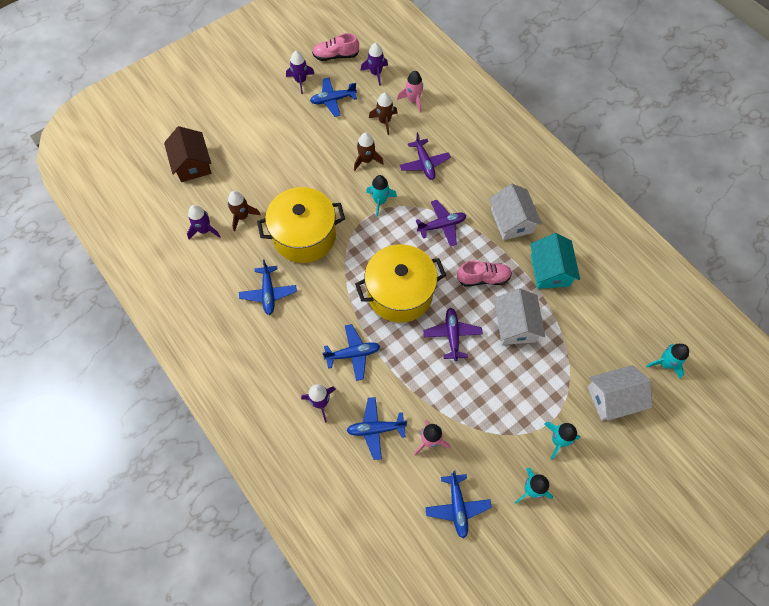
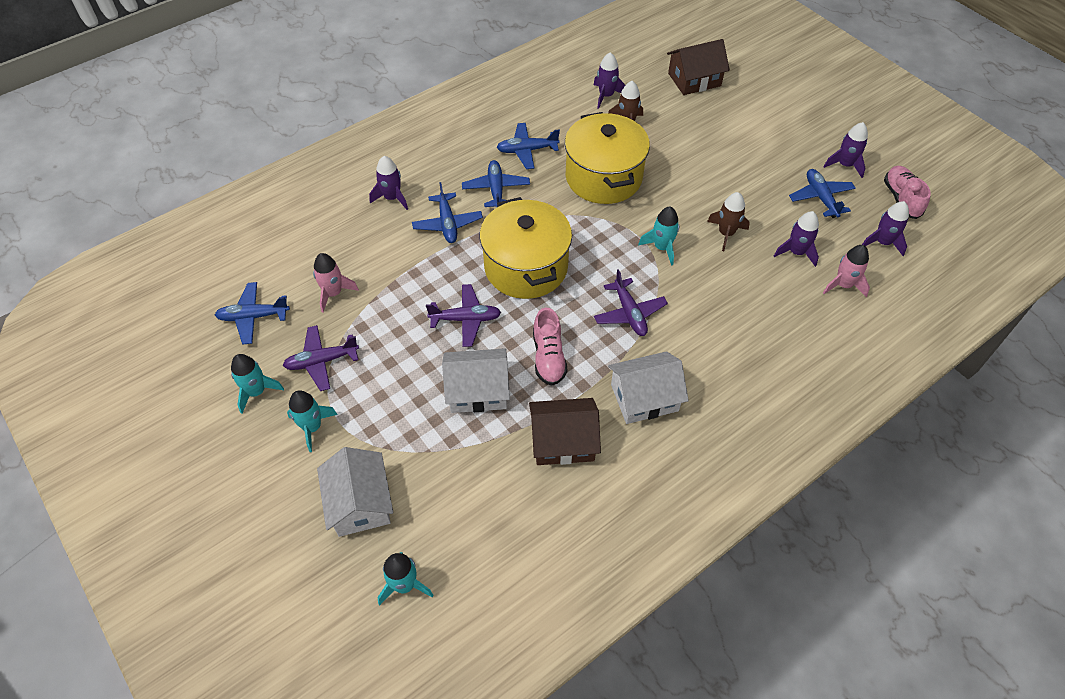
camera: 90 degrees right, 10 degrees down
blue plane [346,397,407,460] -> blue plane moved to [462,160,530,207]
brown rocket [369,93,397,135] -> purple rocket [774,211,819,267]
purple plane [399,132,451,180] -> purple plane moved to [283,325,359,391]
turquoise house [530,233,580,289] -> brown house [529,398,601,465]

